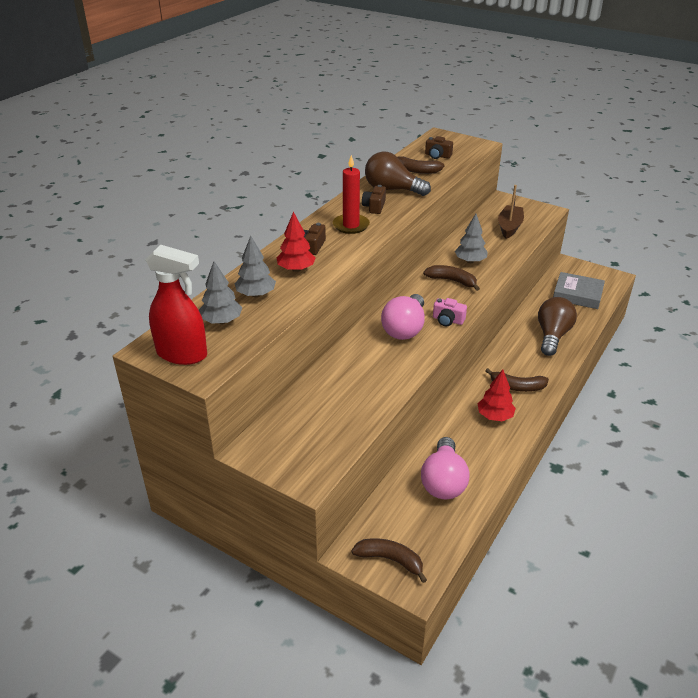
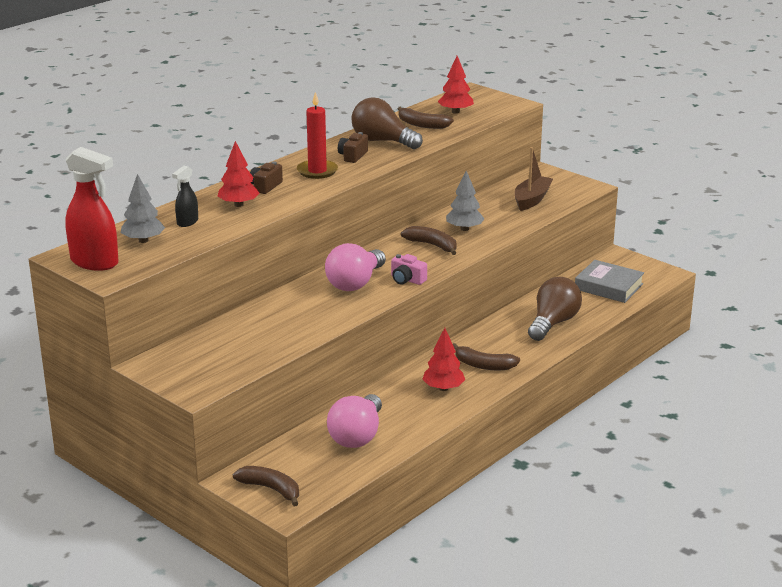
camera: 10 degrees right, 10 degrees down
grey tree [234,236,276,297] -> black spray bottle [172,166,198,227]
brown camera [425,136,453,159] -> red tree [438,56,474,114]

